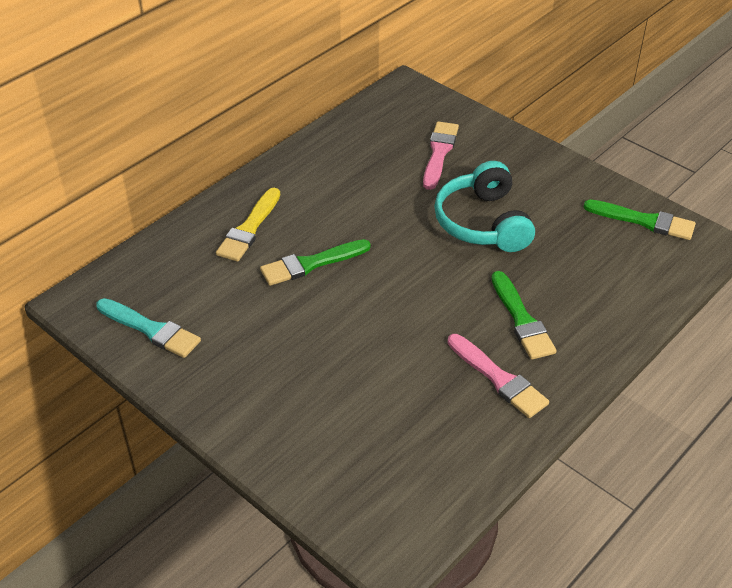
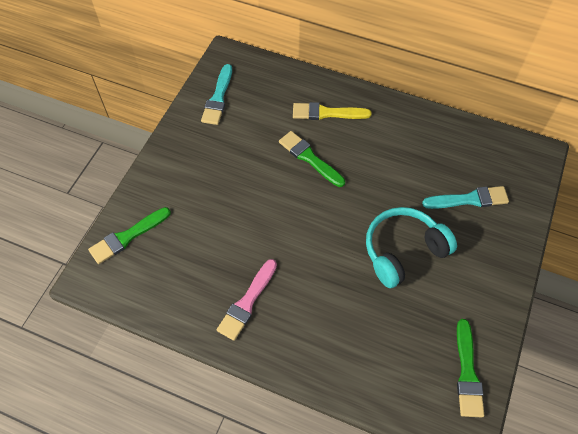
camera: 70 degrees right, 15 degrees up
pink brush [423,121,459,190] -> turquoise brush [422,186,509,209]
green brush [491,271,557,360] -> green brush moved to [88,207,171,264]

